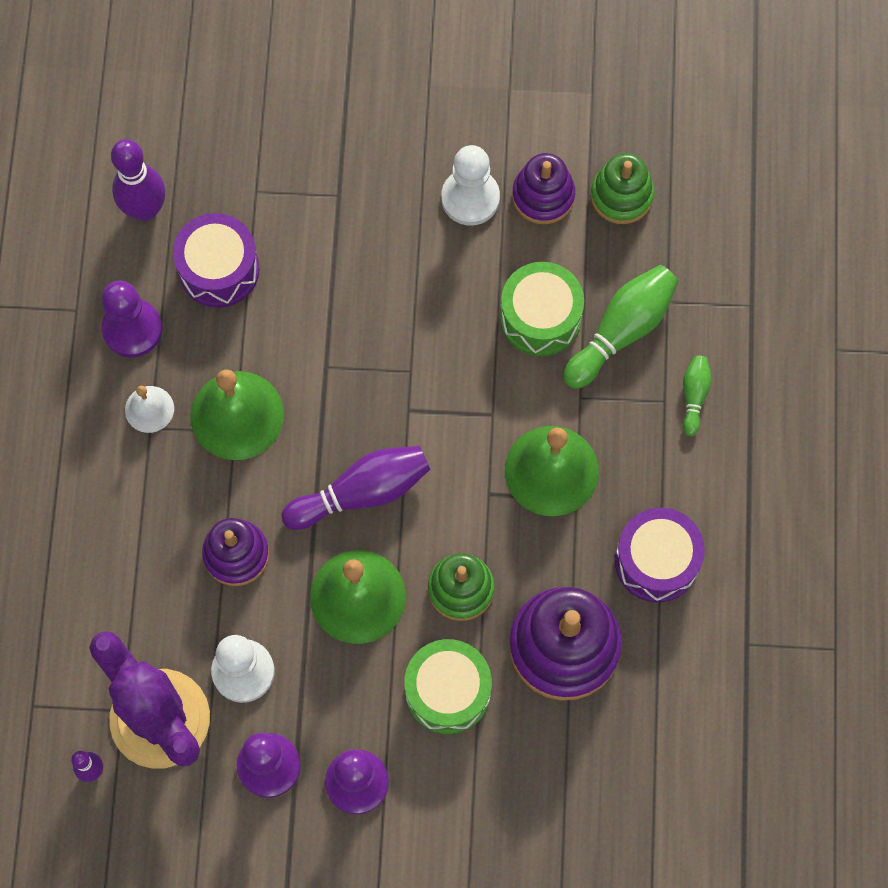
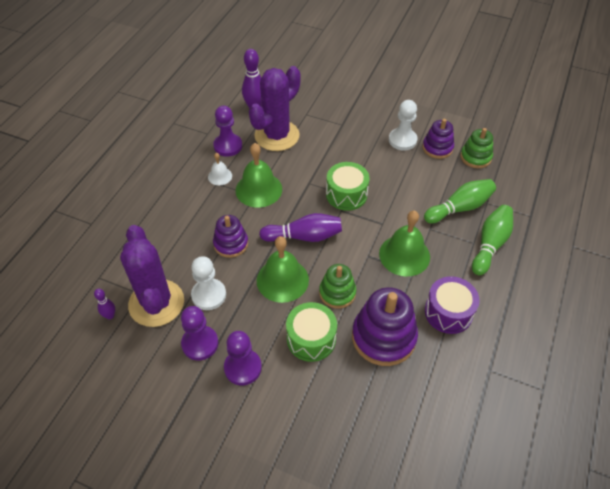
camera: 20 degrees right, 20 degrees down
purple drum [173,213,260,308] -> purple cactus [249,66,301,151]
green drum [500,262,584,356] -> green drum moved to [326,162,369,211]
green bowling pin [683,355,711,436] -> green bowling pin [472,205,513,275], size x1.89

